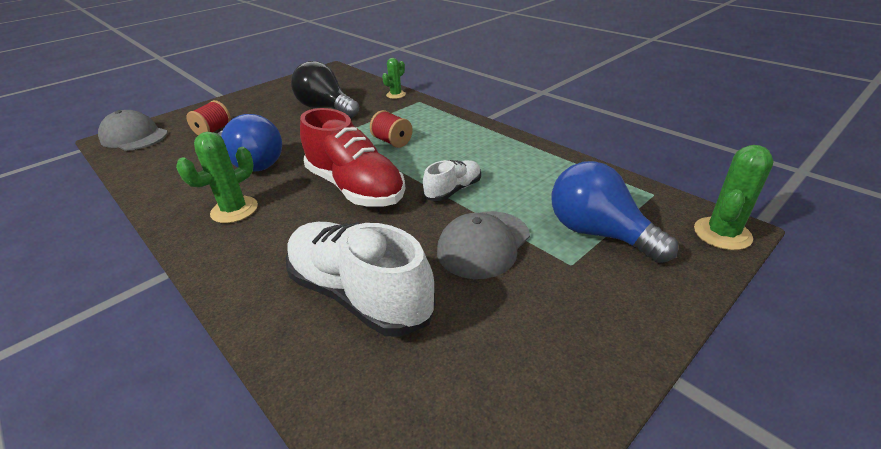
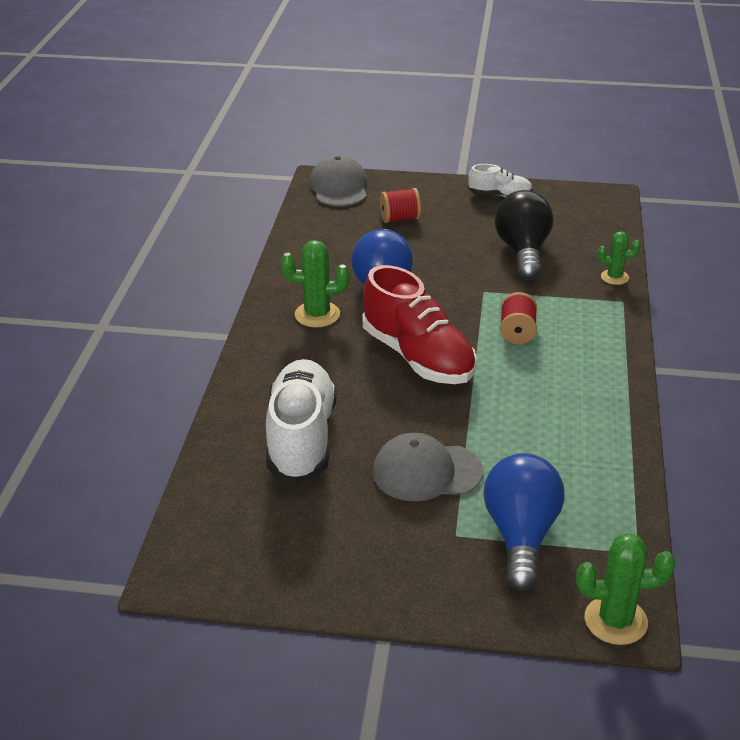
camera: 50 degrees right, 0 degrees up
red shoe [300,108,406,207] -> red shoe turned 45 degrees counterclockwise [362,265,477,384]
white shoe [423,160,481,201] -> white shoe moved to [468,164,533,197]

